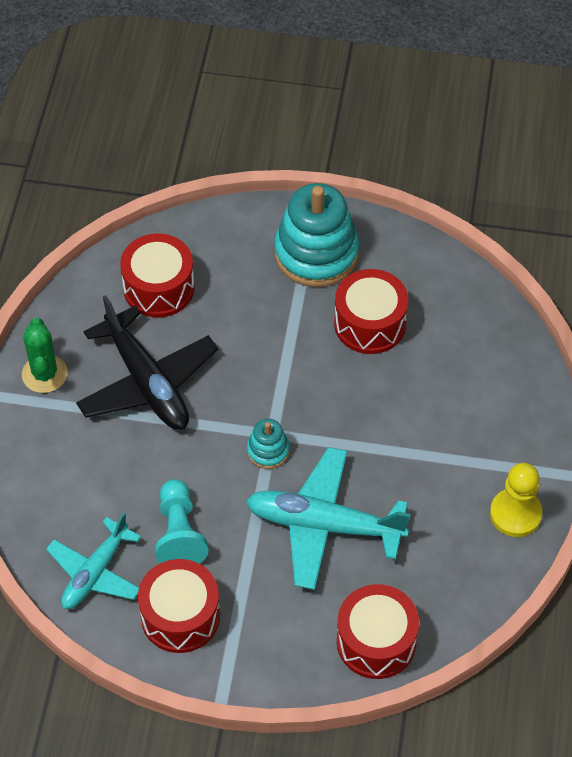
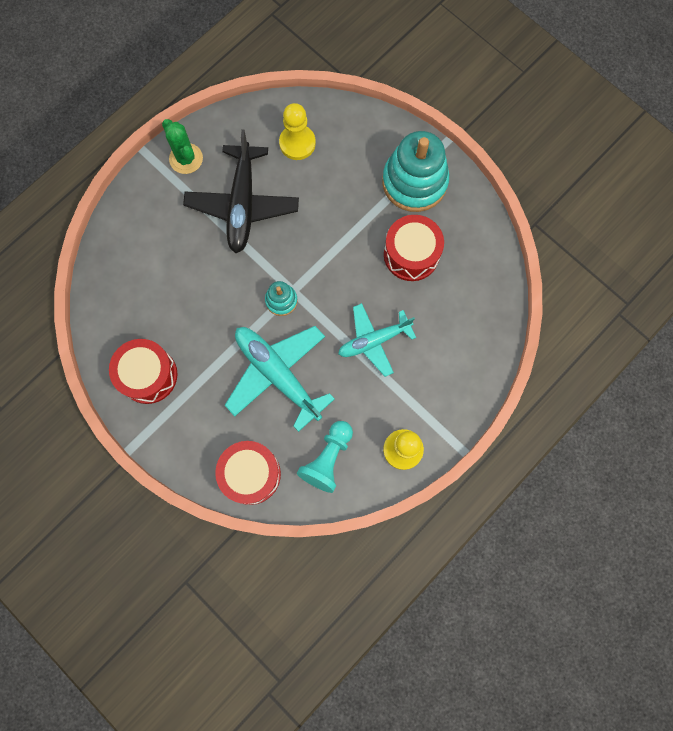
camera: 35 degrees right, 20 degrees up
green cactus [22,318,68,393] -> green cactus turned 60 degrees counterclockwise [162,119,203,174]
turquoise plane [46,512,141,609] -> turquoise plane moved to [338,303,416,377]
red drum [120,233,195,318] -> yellow pawn [279,103,316,160]
turquoise pawn [155,479,209,564] -> turquoise pawn moved to [297,421,353,493]

